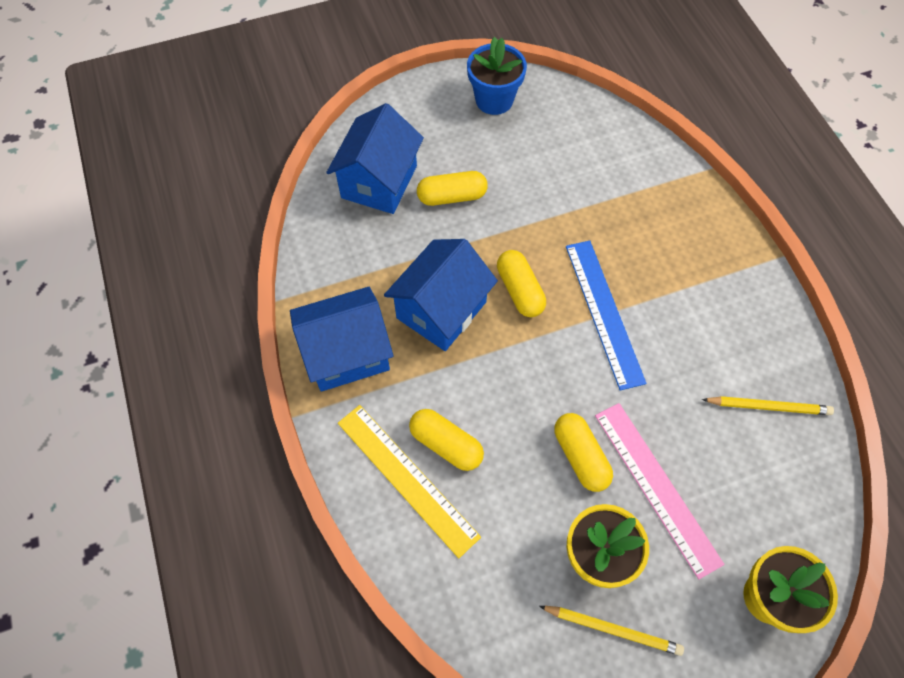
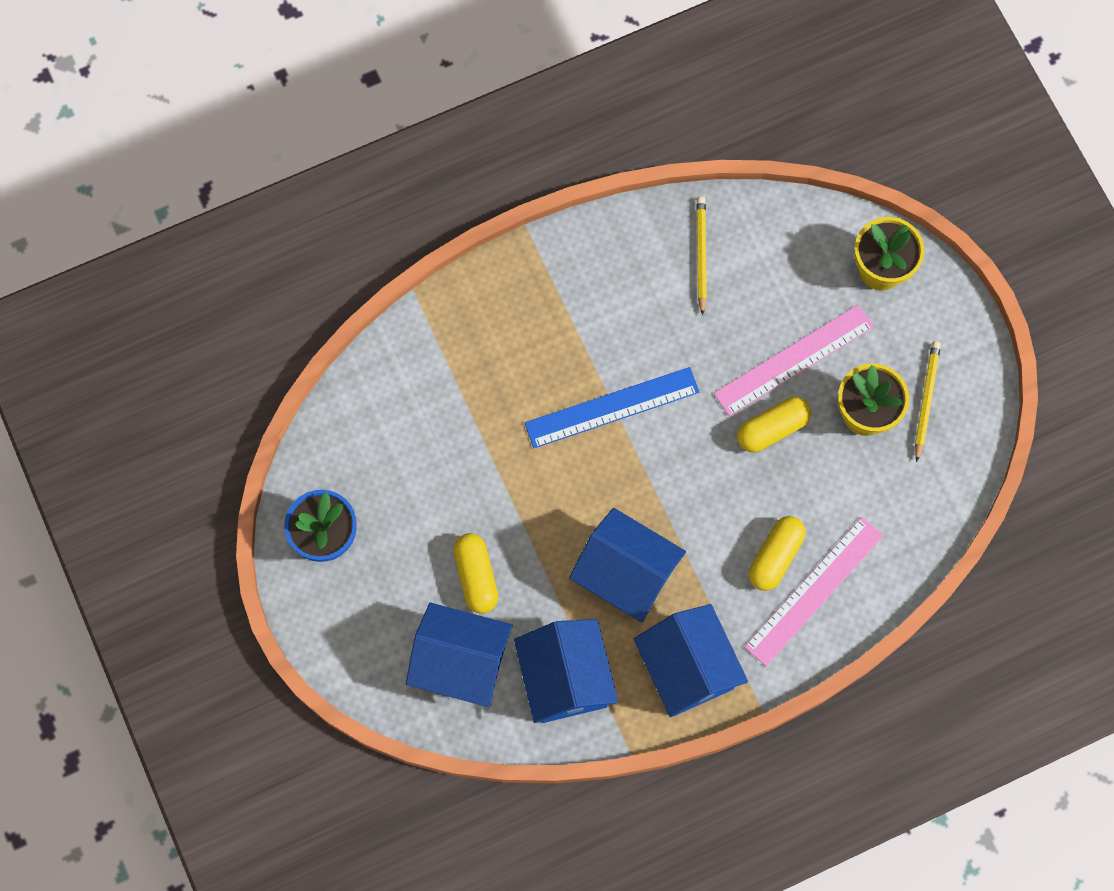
camera: 95 degrees left, 10 degrees up
yellow ruler [338,405,481,558] -> pink ruler [744,517,884,666]
yellow capsule [497,250,546,317] -> none
none -> blue house [514,619,618,723]

